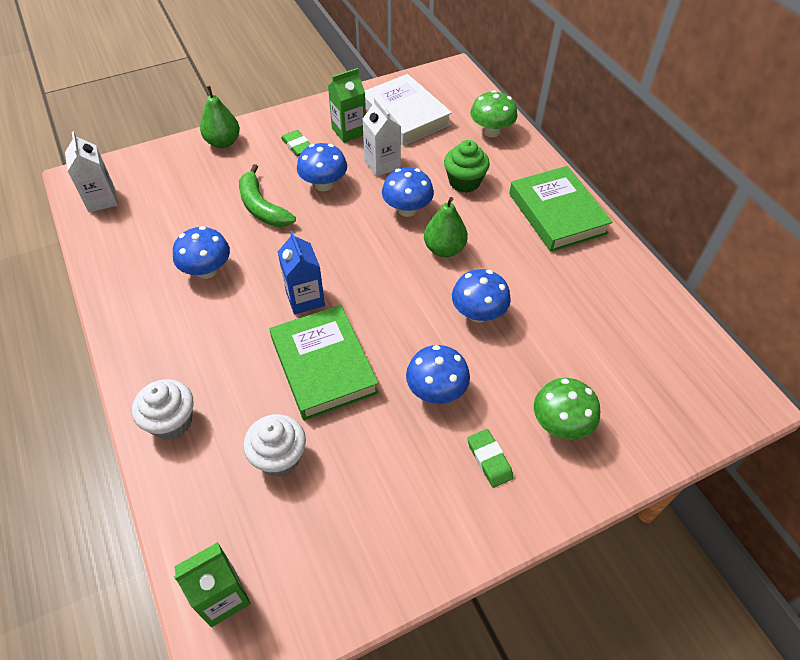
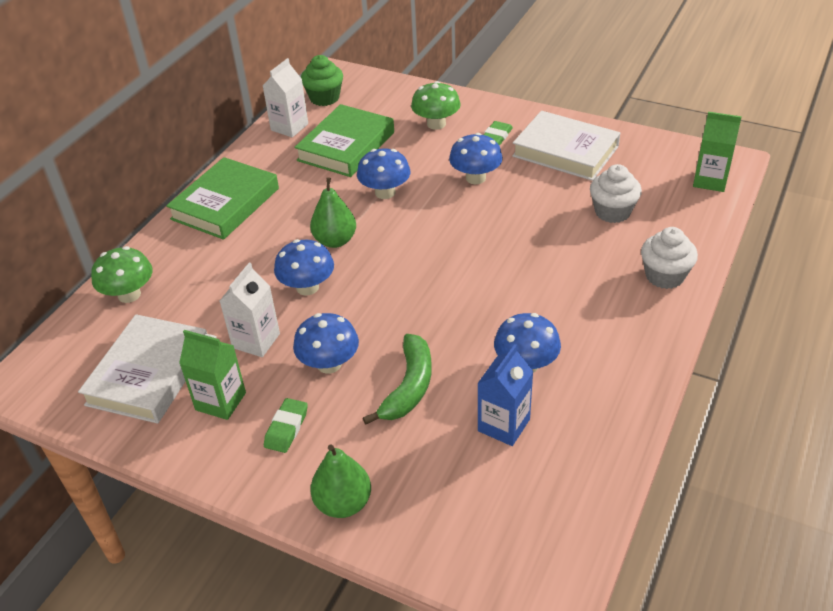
camera: 125 degrees left, 10 degrees down
white carton [65,131,118,212] -> white carton moved to [263,58,308,137]
green book [269,305,379,421] -> green book moved to [294,104,394,177]
blue carton [278,231,325,315] -> blue carton moved to [477,344,534,446]
green cupcake [444,140,490,193] -> green cupcake moved to [301,55,343,106]
none -> white book [512,111,620,181]

